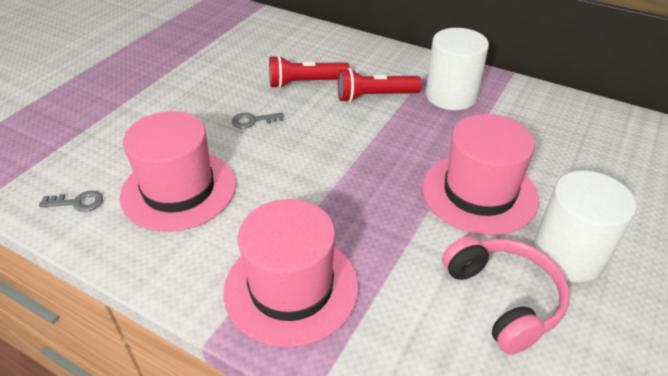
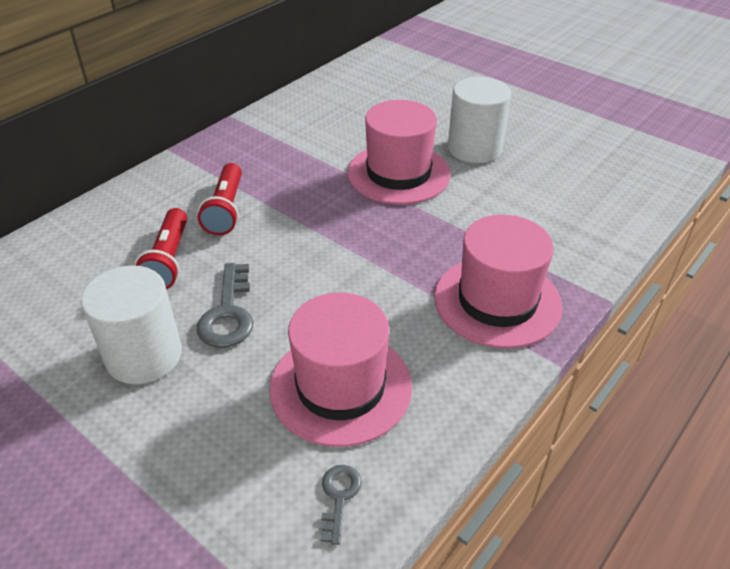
camera: 80 degrees left, 0 degrees up
grey key [232,112,284,129] -> grey key [196,263,253,348], size x1.72
white cylinder [426,28,489,110] -> white cylinder moved to [81,265,182,384]
pink headphones [442,236,570,354] -> none

